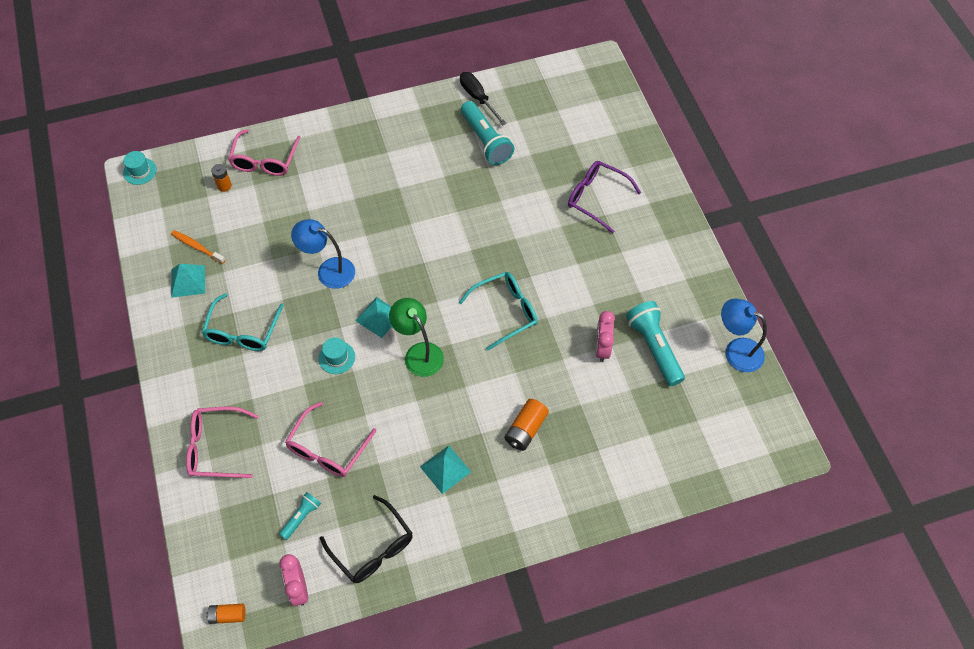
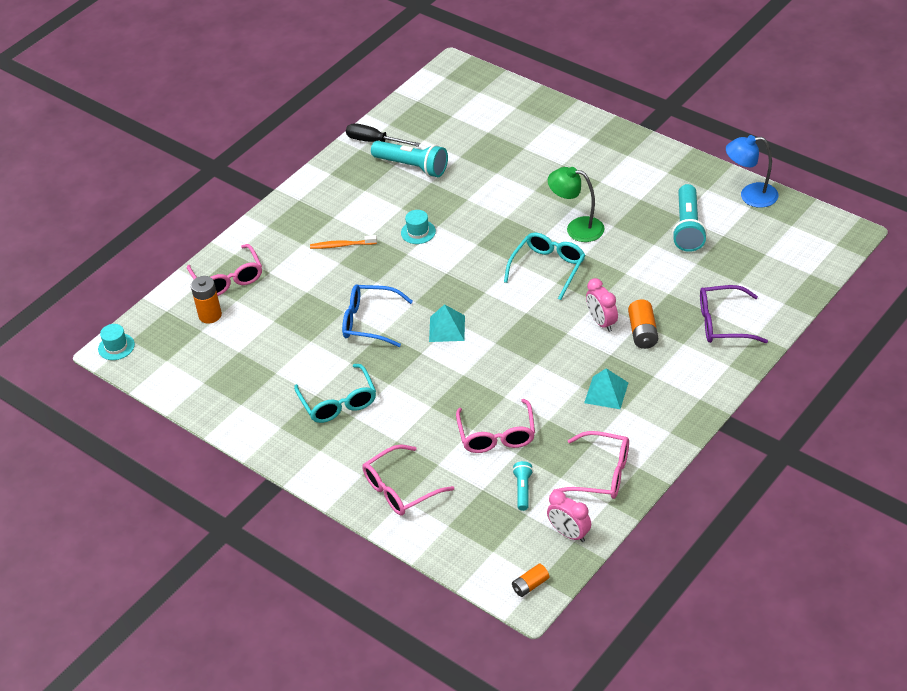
camera: 30 degrees left, 15 degrees down
orange toothbrush [171,230,225,264] -> orange toothbrush moved to [310,235,377,249]
turquoise pyramid [171,264,205,298] -> none
orange battery [211,164,232,192] -> orange battery [191,276,222,324], size x1.52
blue lamp [291,219,355,289] -> blue glasses [342,285,413,347]
turquoise hat [318,337,355,374] -> turquoise hat moved to [401,210,436,244]
black glasses [320,495,413,583] -> pink glasses [553,431,629,499]
green lamp [389,298,444,377] -> green lamp moved to [548,167,605,242]
purple glasses [568,161,641,233] -> purple glasses moved to [700,285,768,343]
pink clock [595,311,615,362] -> pink clock moved to [586,278,618,332]
turquoise flashlight [626,301,685,386] -> turquoise flashlight turned 120 degrees counterclockwise [672,184,707,252]

